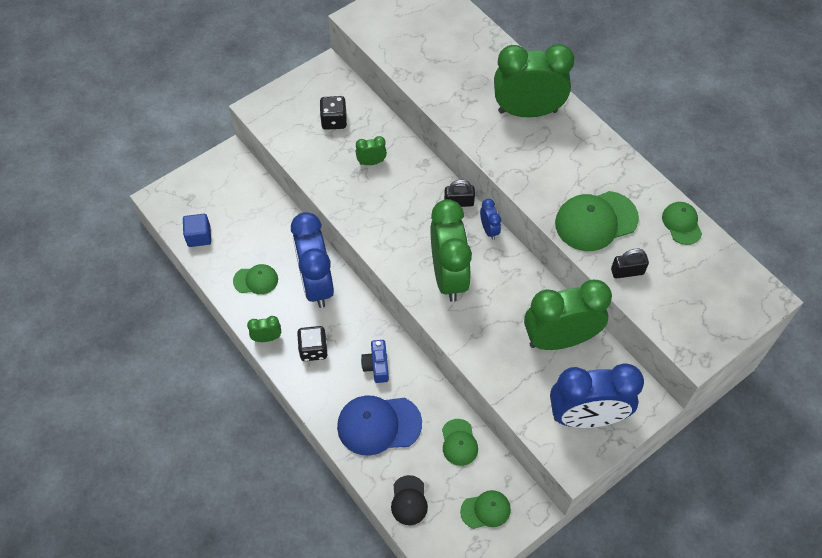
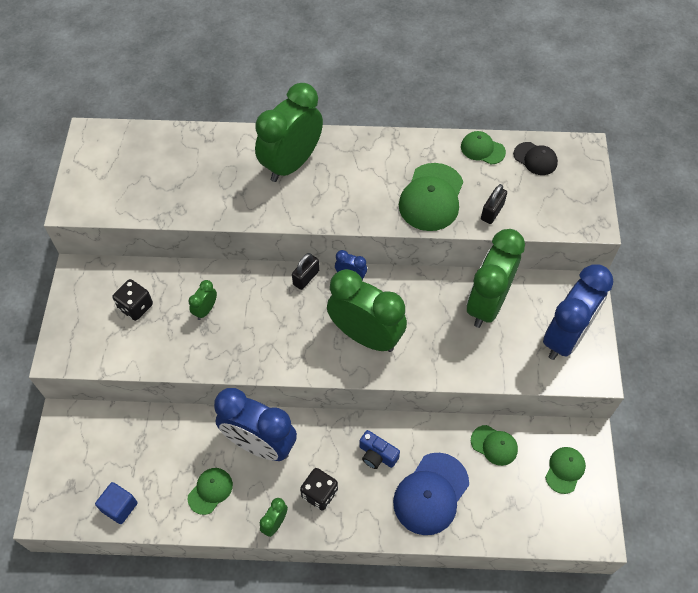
camera: 50 degrees left, 0 degrees up
black cap [391,475,428,525] -> black cap moved to [513,142,558,175]

